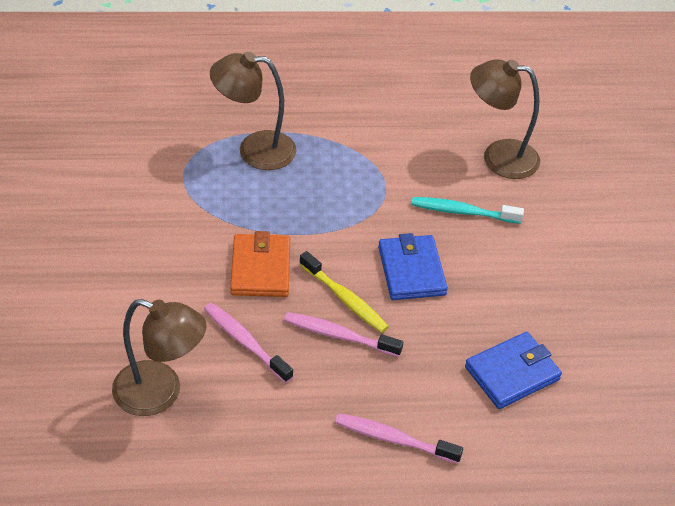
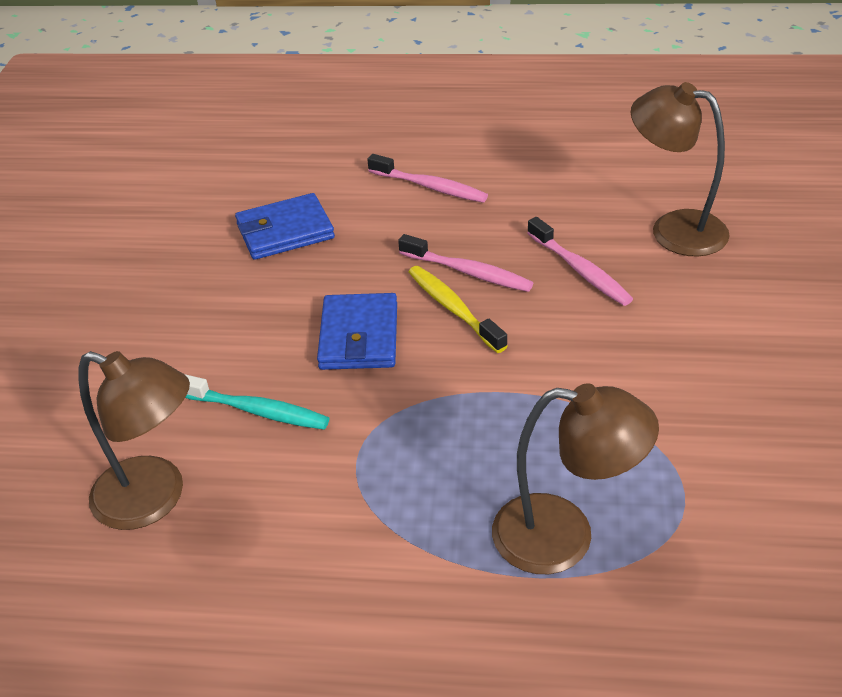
camera: 165 degrees left, 5 degrees down
orange wallet [230,231,290,297] -> none

